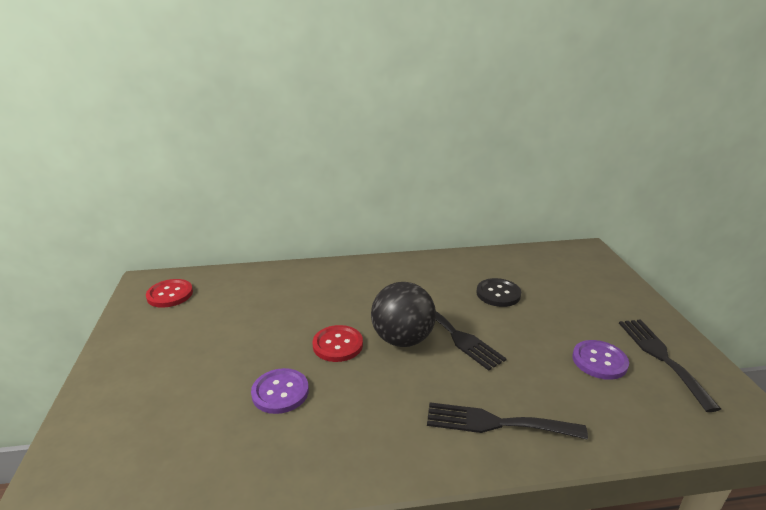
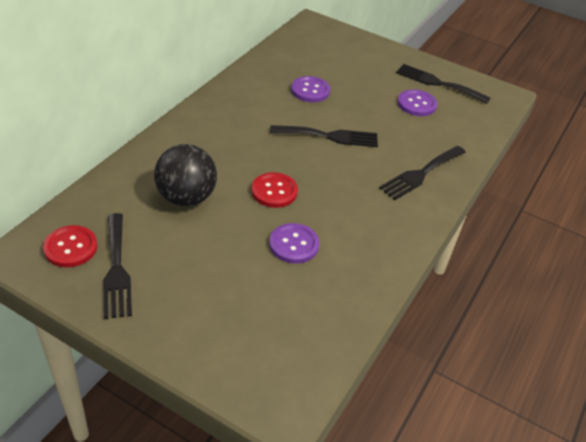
camera: 55 degrees left, 15 degrees up
black ball [371,282,436,347] -> black ball moved to [154,144,217,206]
black button [477,278,521,307] -> purple button [291,76,330,102]
none -> black fork [103,213,132,319]

